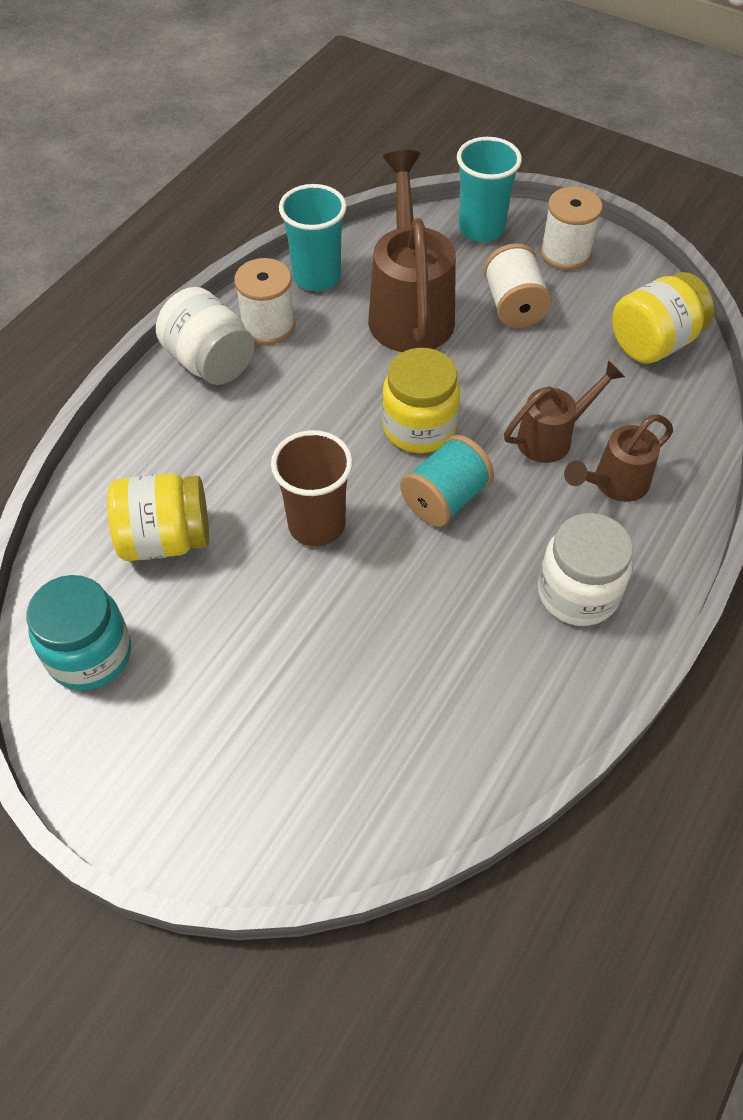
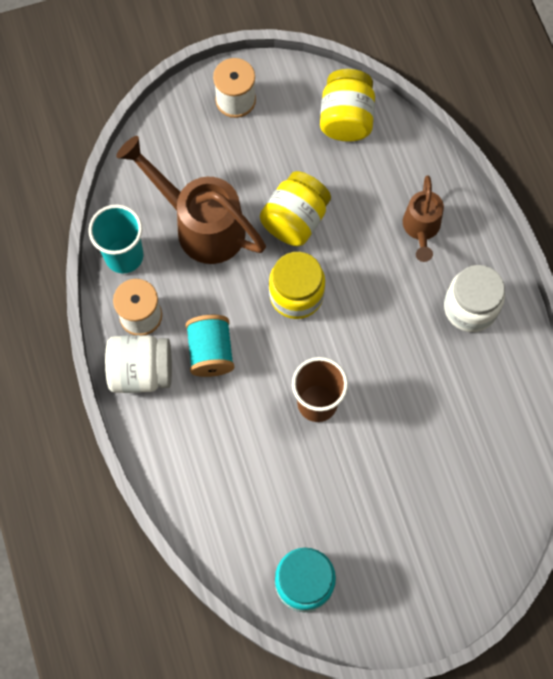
camera: 50 degrees left, 15 degrees up
yellow jar [107,473,209,561] -> yellow jar moved to [260,171,331,246]
turquoise spool [400,435,494,527] -> turquoise spool moved to [185,315,234,377]
turquoise cup [457,137,522,242] -> none
white spool [484,243,552,328] -> none
brown watering can [504,360,625,463] -> none

